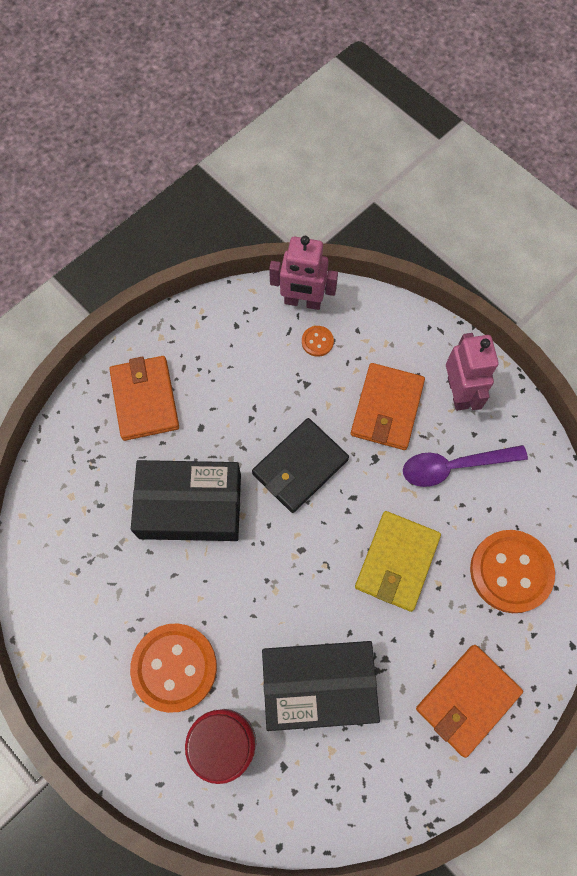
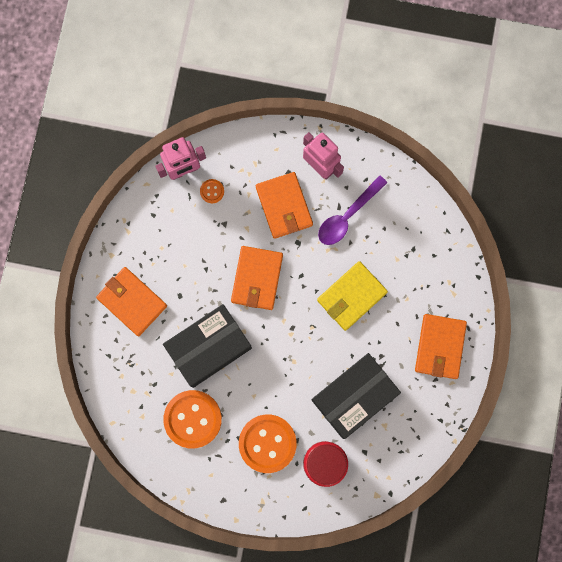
camera: 35 degrees left, 10 degrees up
black wallet [252,418,349,513] -> orange wallet [231,246,283,310]
yellow wallet [355,511,441,612] -> yellow wallet turned 60 degrees clockwise [317,261,388,331]
orange button [470,530,555,613] -> orange button moved to [163,390,222,448]

